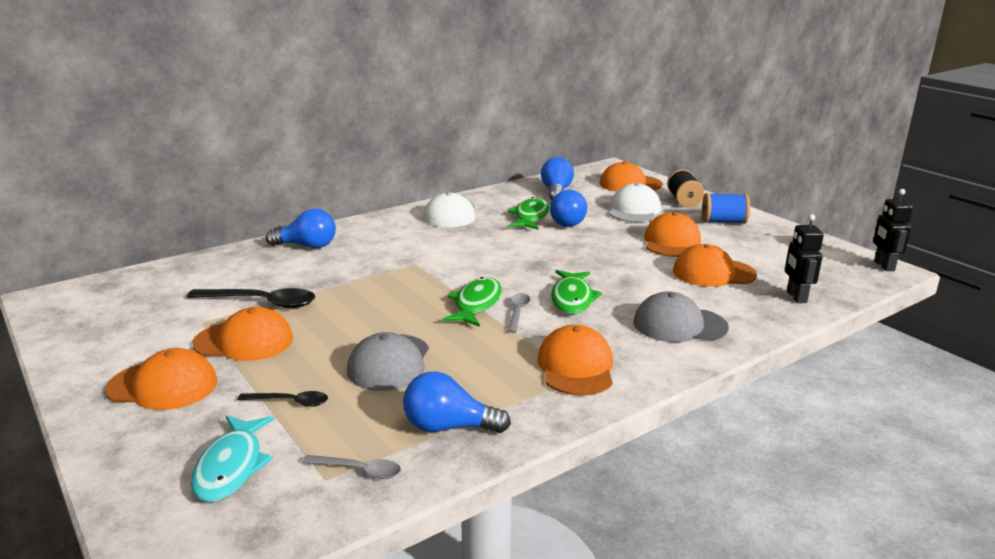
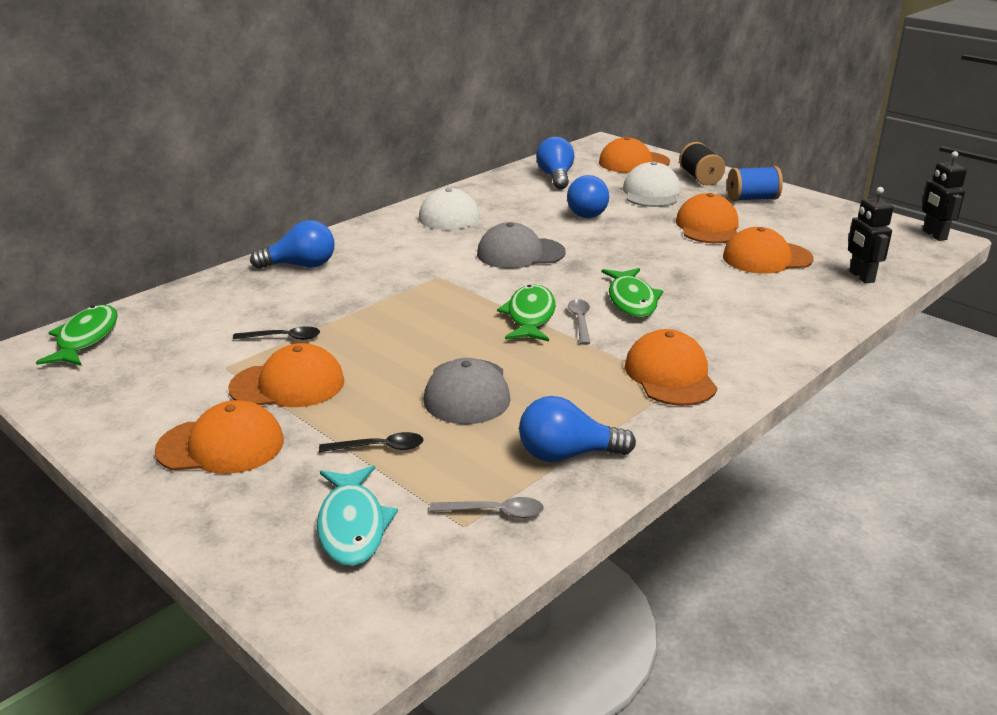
camera: 10 degrees left, 5 degrees up
black spoon [187,288,315,308] -> black spoon [233,326,320,340], size x0.56
green fish [508,197,549,230] -> green fish moved to [36,305,118,366]
grey cap [633,291,729,342] -> grey cap moved to [477,222,566,268]

